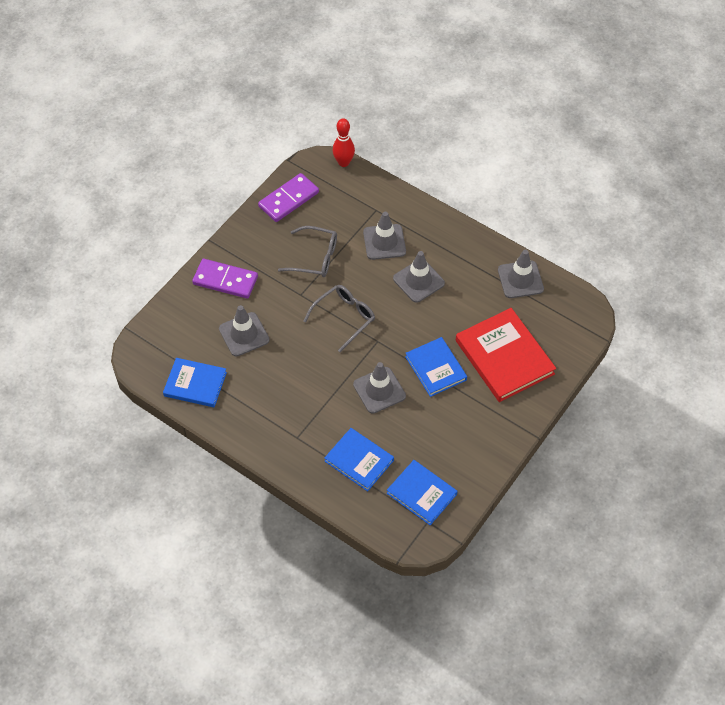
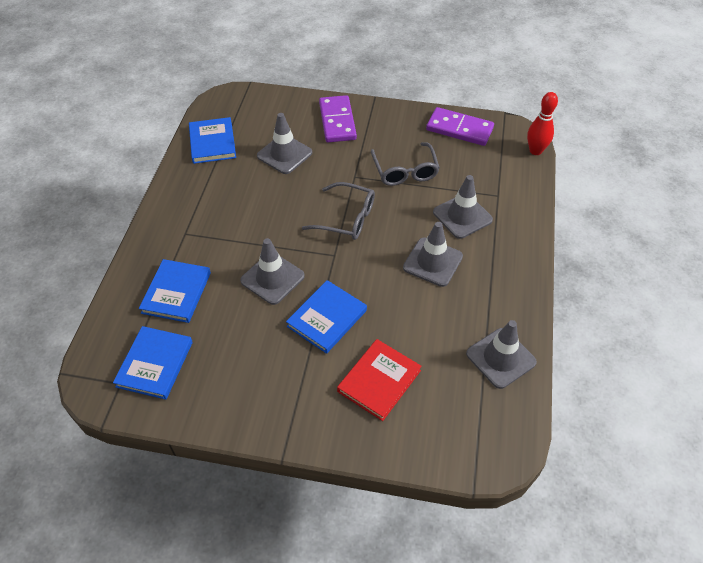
camera: 65 degrees right, 5 degrees down
red book [456,308,556,402] -> red book [337,339,422,421], size x0.63

